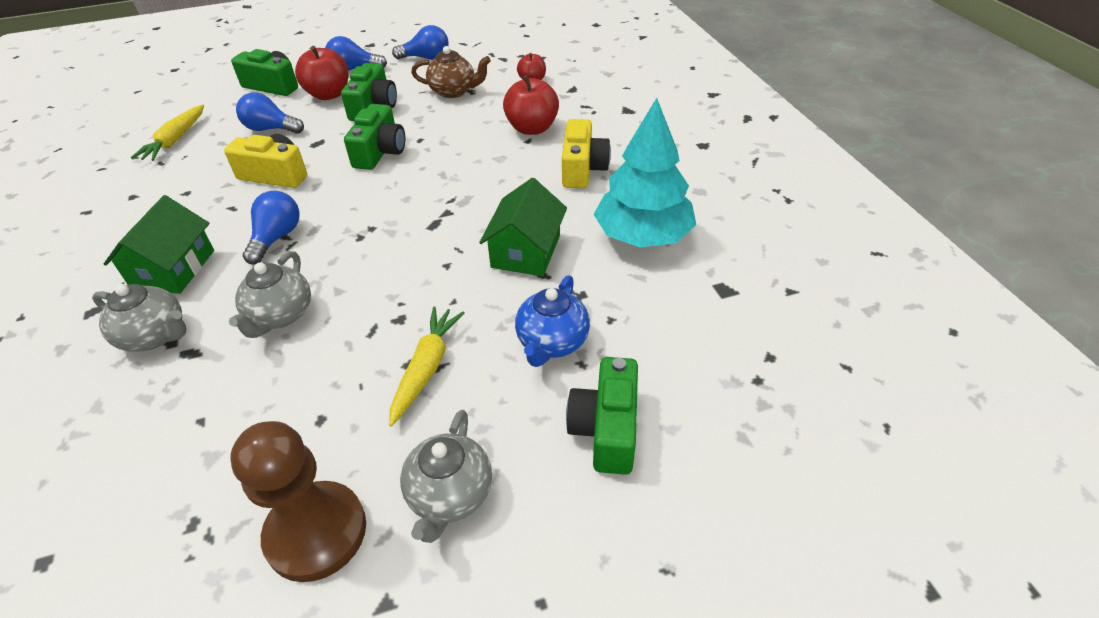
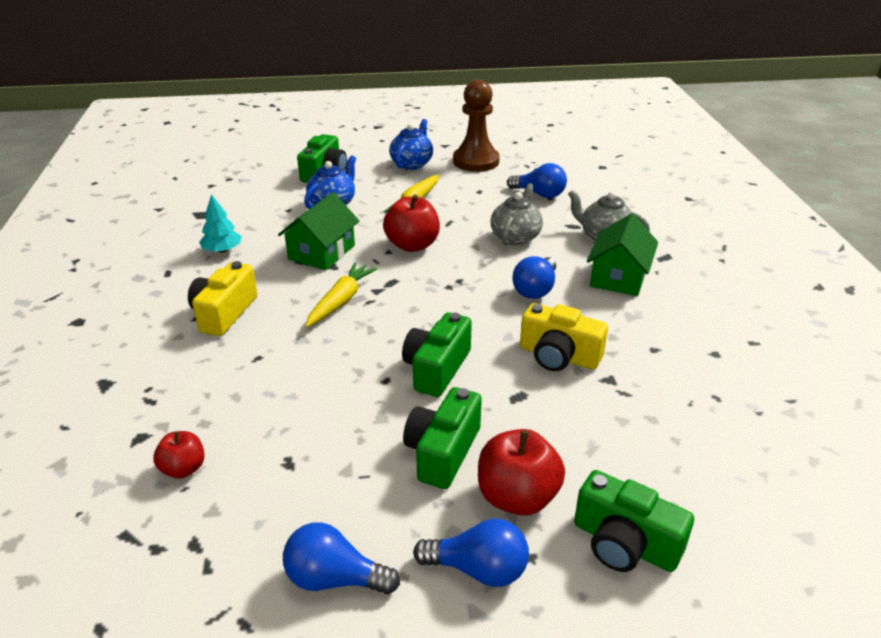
camera: 170 degrees left, 10 degrees down
yellow carrot [131,104,204,161] -> yellow carrot moved to [306,263,377,327]
blue light bulb [236,92,304,134] -> blue light bulb moved to [507,163,567,198]
grey teapot [400,410,492,543] -> blue teapot [389,119,433,170]
brown teapot [411,46,491,98] -> none
red apple [503,75,559,135] -> red apple moved to [383,194,440,252]
turquoise tree [594,98,696,248] -> turquoise tree [199,194,242,253], size x0.50

